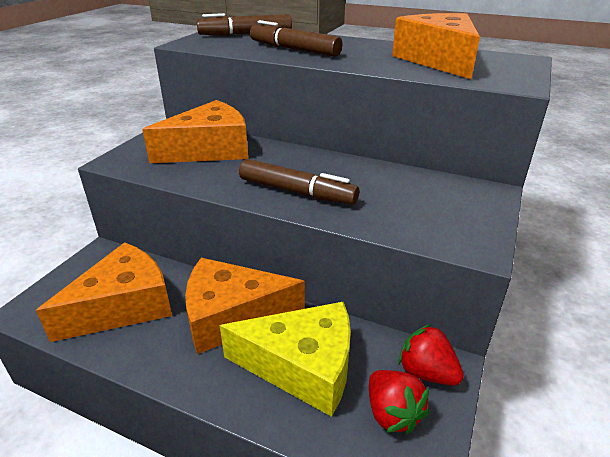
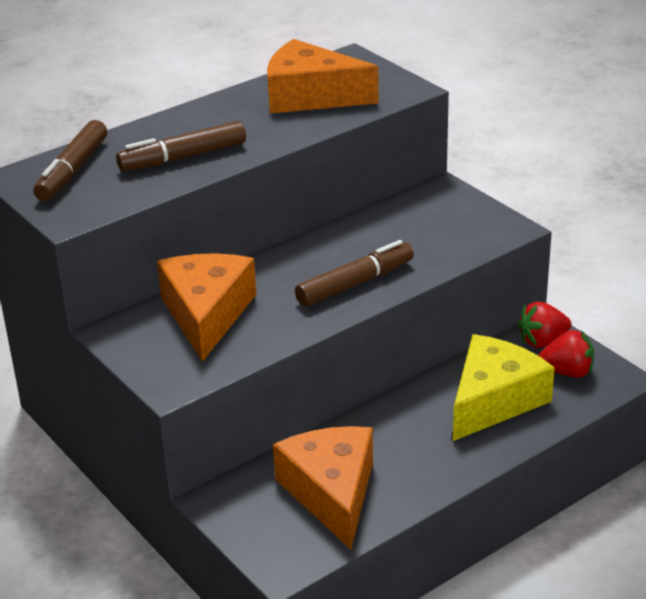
camera: 60 degrees left, 0 degrees up
orange cheese [185,258,305,354] -> none

